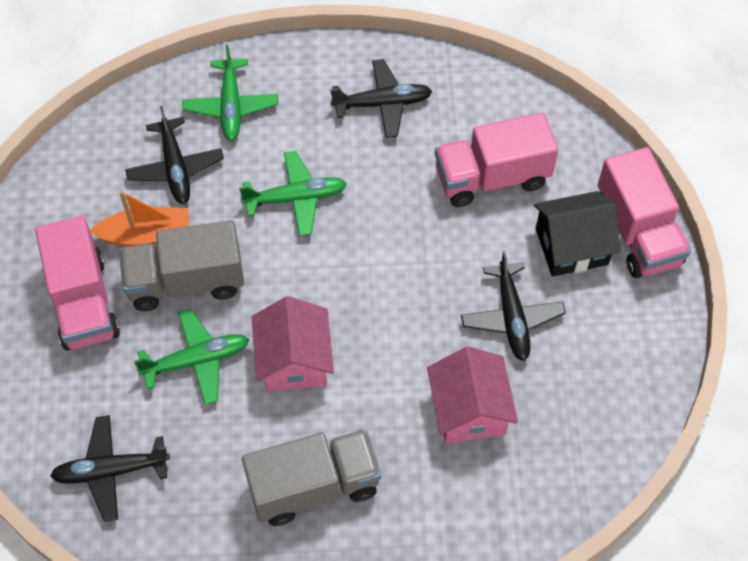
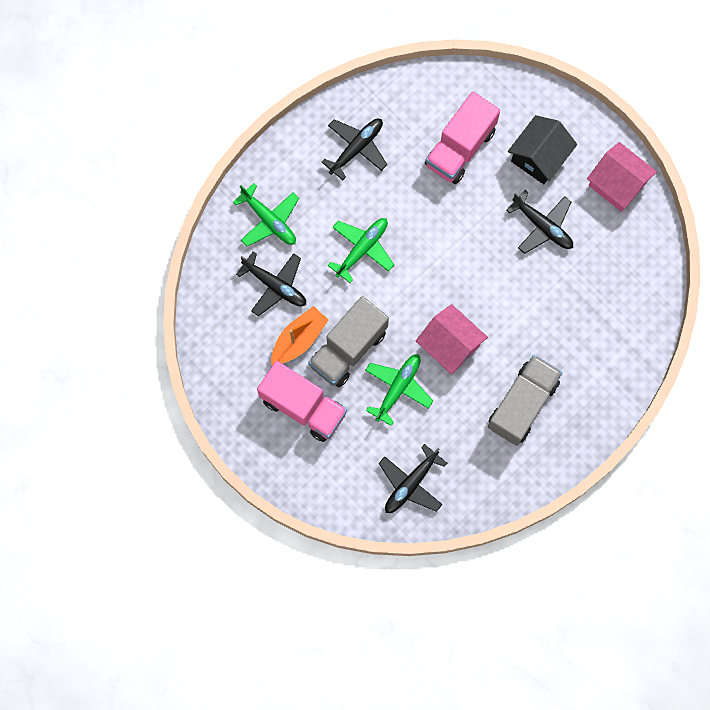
camera: 40 degrees left, 15 degrees up
pink house [427,346,518,444] -> pink house moved to [587,142,657,212]
pink truck [598,147,691,278] -> none

